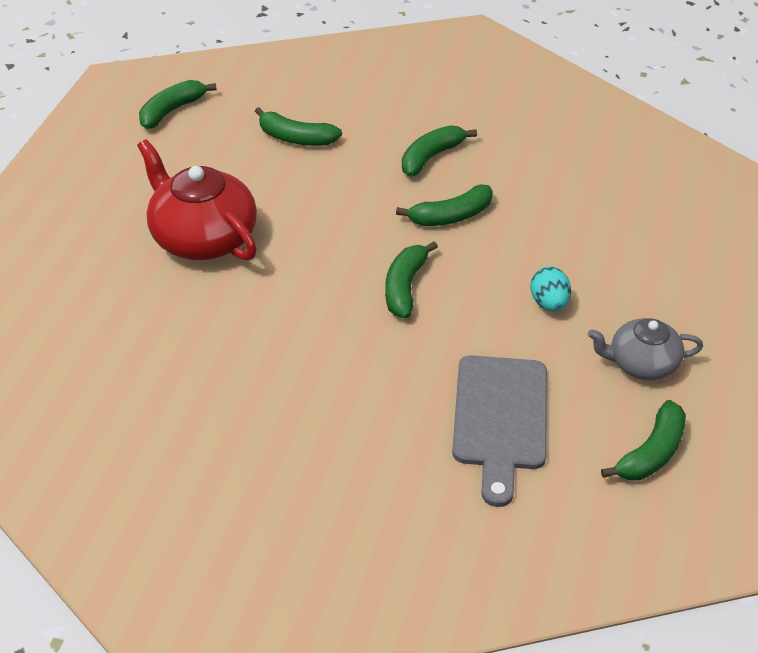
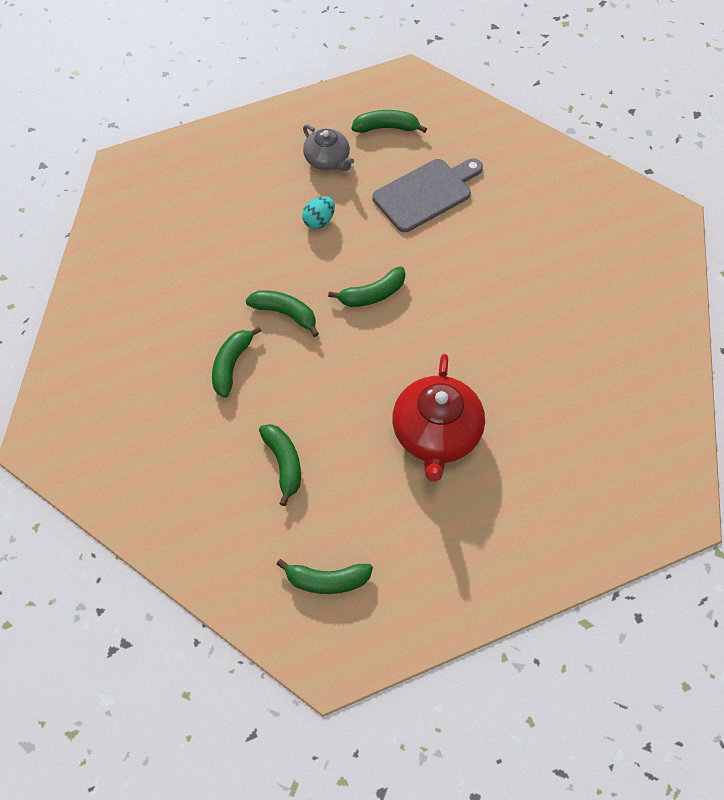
camera: 130 degrees left, 15 degrees up
green banana [402,125,477,177] -> green banana turned 105 degrees clockwise [212,327,261,398]

